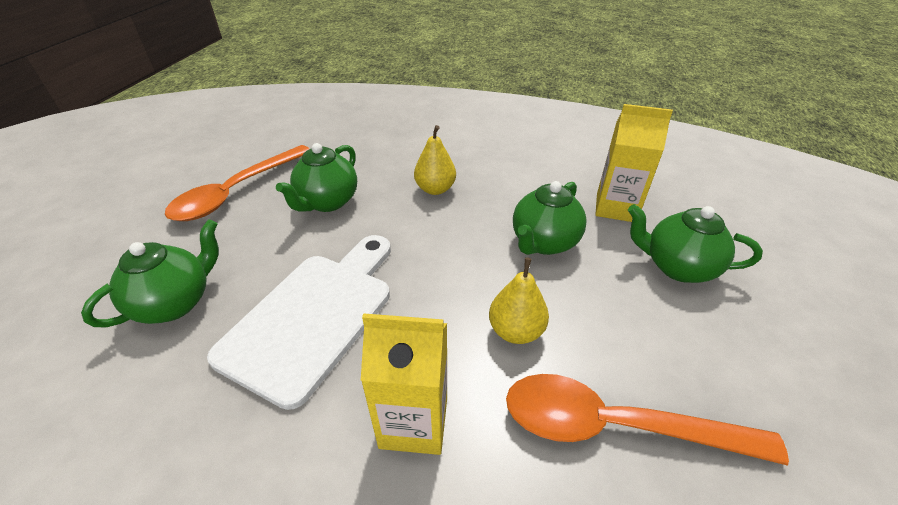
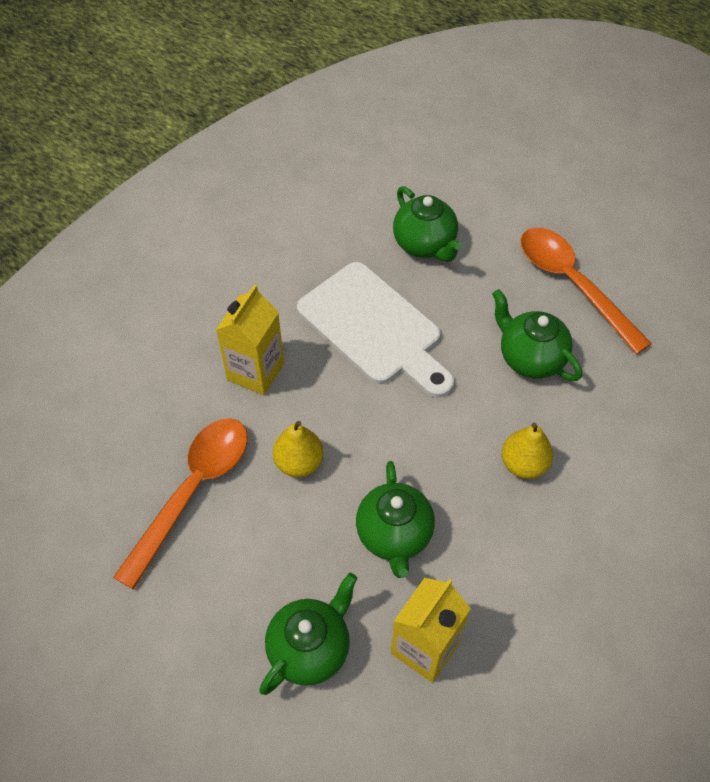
camera: 110 degrees right, 15 degrees up
green teapot [513,181,587,255] -> green teapot turned 150 degrees counterclockwise [356,461,435,578]

